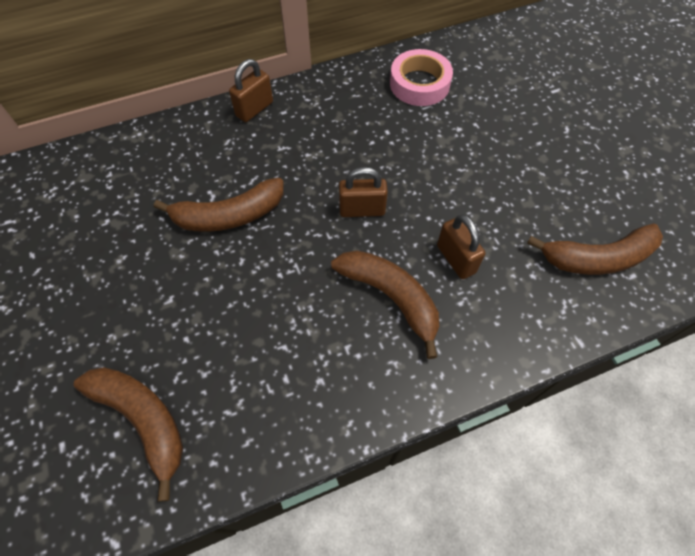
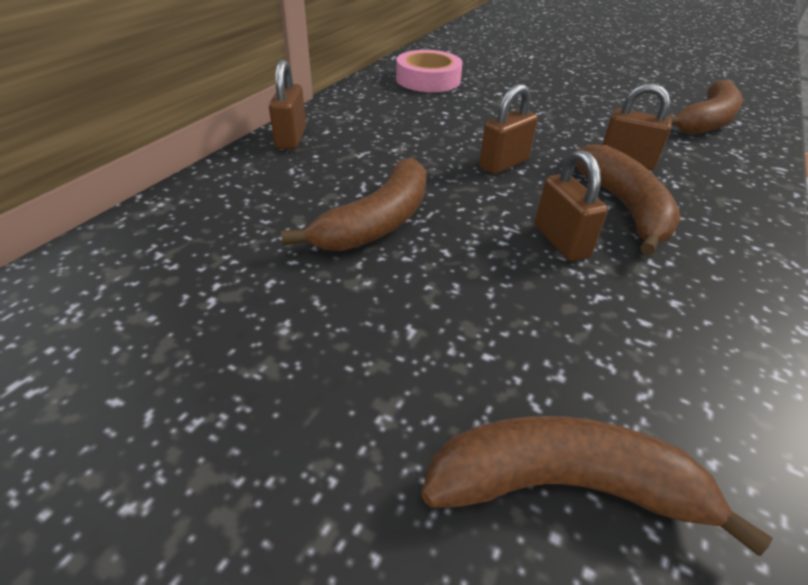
camera: 40 degrees left, 20 degrees down
brown banana [331,250,439,359] -> brown banana turned 75 degrees clockwise [574,145,681,255]
none -> brown padlock [535,150,608,261]

